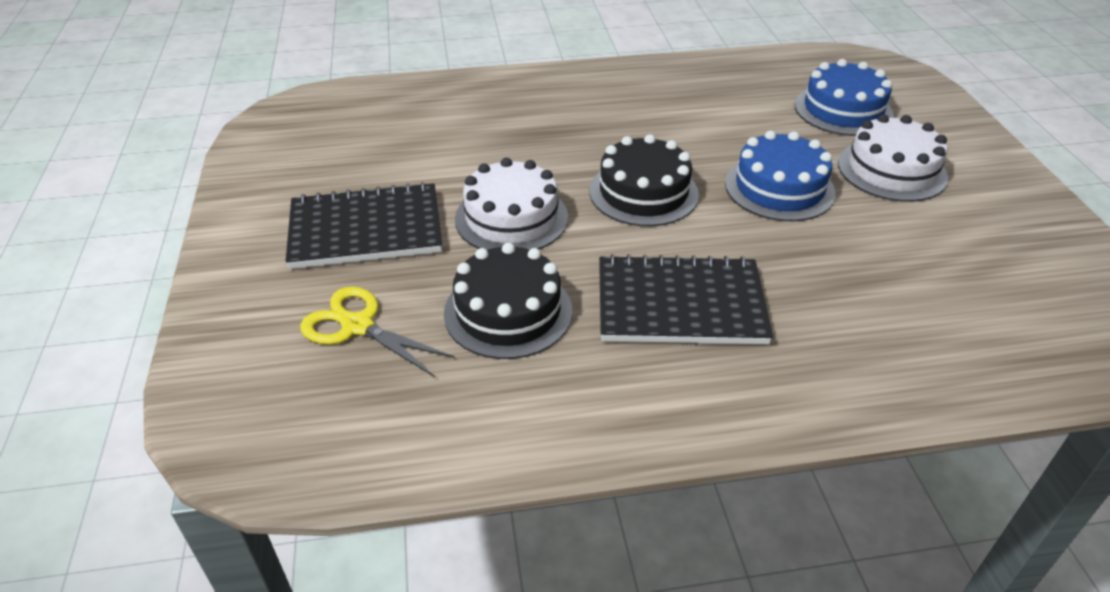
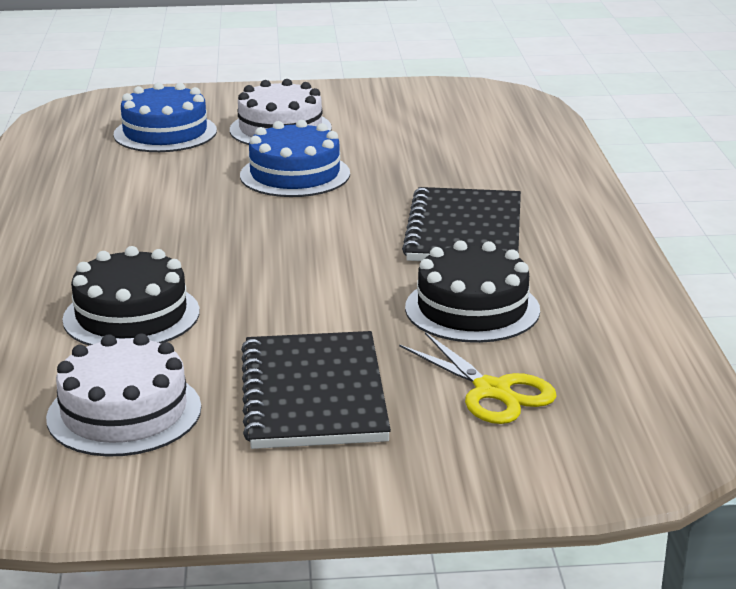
camera: 85 degrees left, 15 degrees down
yellow scissors [300,286,455,377] -> yellow scissors turned 75 degrees counterclockwise [399,332,557,424]
white cake [455,158,568,250] -> white cake moved to [46,334,201,457]
black cake [590,134,699,226] -> black cake moved to [62,246,200,345]

